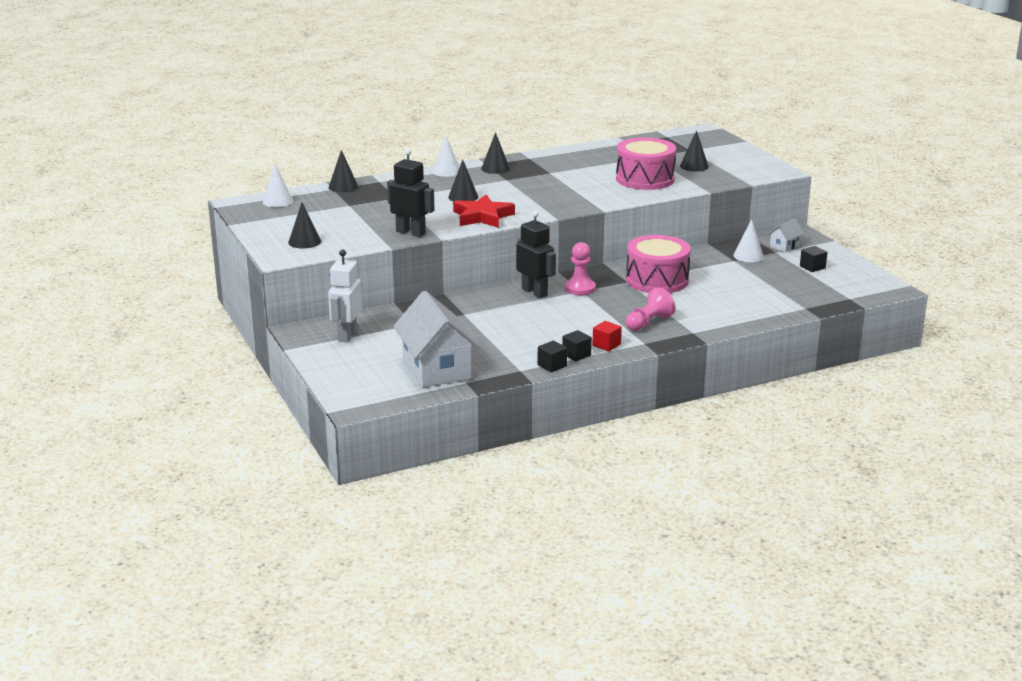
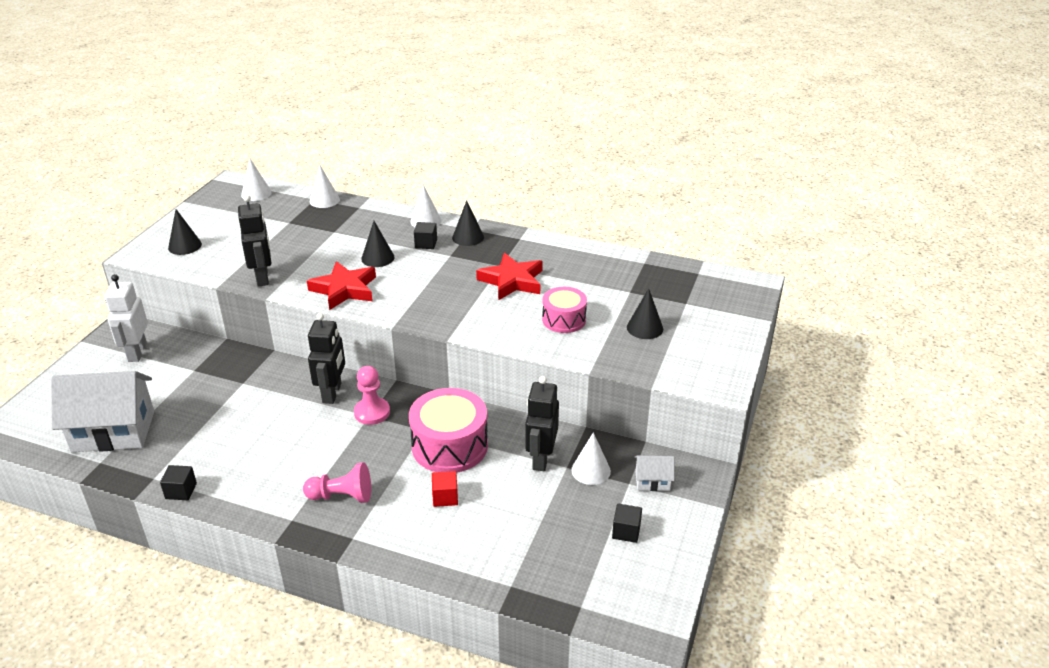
camera: 45 degrees right, 10 degrees up
white robot [328,249,362,342] -> white robot turned 60 degrees counterclockwise [105,274,148,362]
black cone [329,150,358,192] -> white cone [310,165,340,208]
white house [393,291,480,388] -> white house turned 60 degrees clockwise [51,371,154,452]
black cube [562,330,592,361] -> black cube moved to [414,222,437,249]
red cube [592,321,622,352] -> red cube moved to [432,471,458,507]
pink drum [616,137,676,190] -> pink drum [542,287,587,333], size x0.61
none -> red star [476,253,543,300]
none -> black robot [525,376,559,471]

